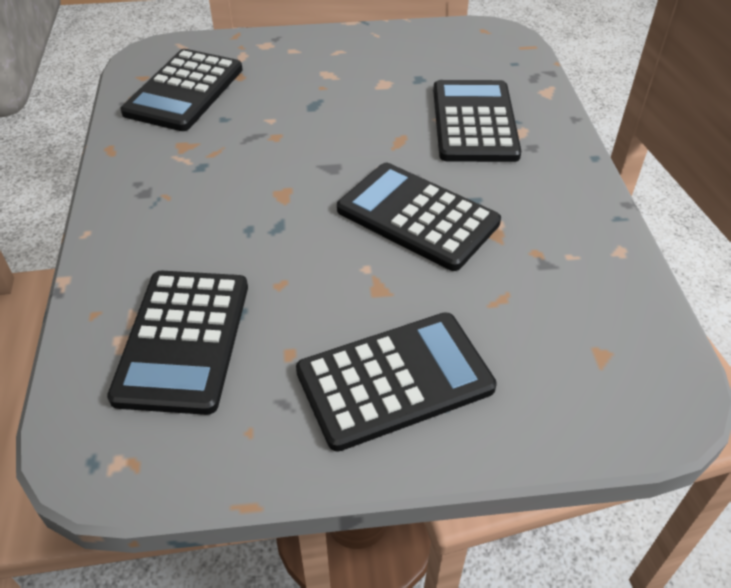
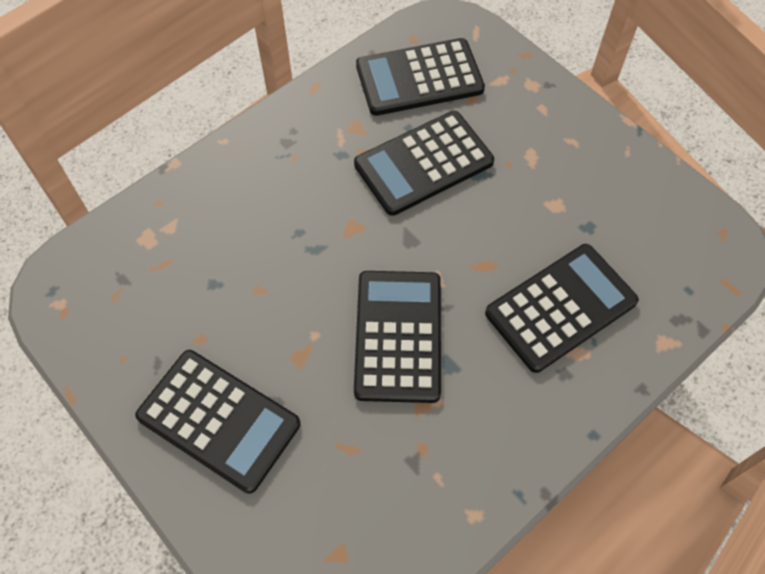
camera: 55 degrees right, 15 degrees up
black calculator [107,271,248,415] -> black calculator moved to [354,111,494,216]

